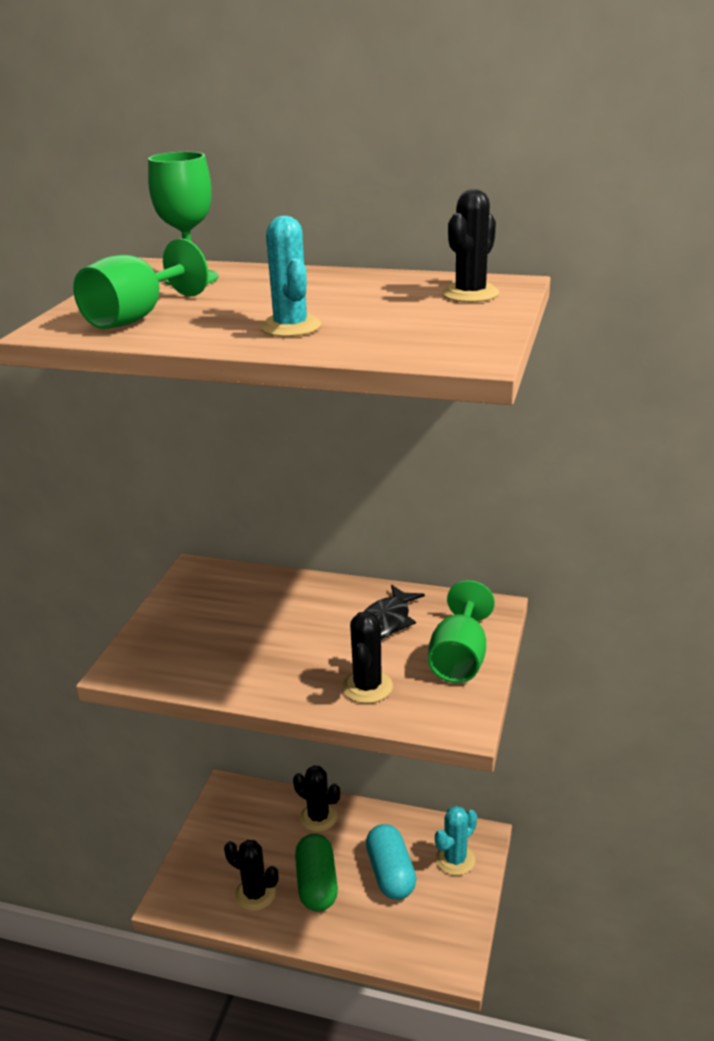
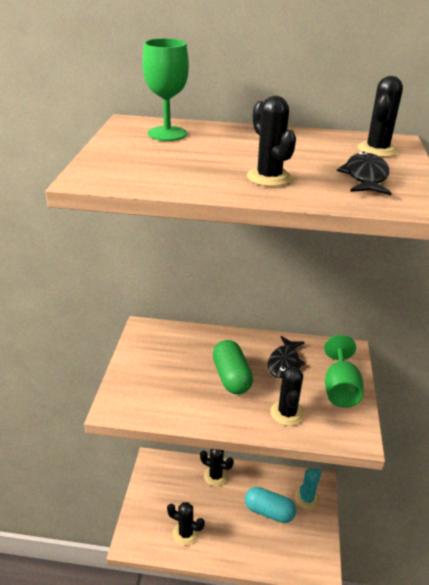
camera: 10 degrees left, 5 degrees up
green goblet [73,238,208,329] -> none
turquoise cactus [260,216,321,337] -> black cactus [247,96,296,187]
green capsule [295,834,338,911] -> green capsule moved to [213,340,253,394]
turquoise capsule [366,824,416,900] -> turquoise capsule turned 45 degrees counterclockwise [245,487,296,523]
none -> black fish [337,151,392,195]

